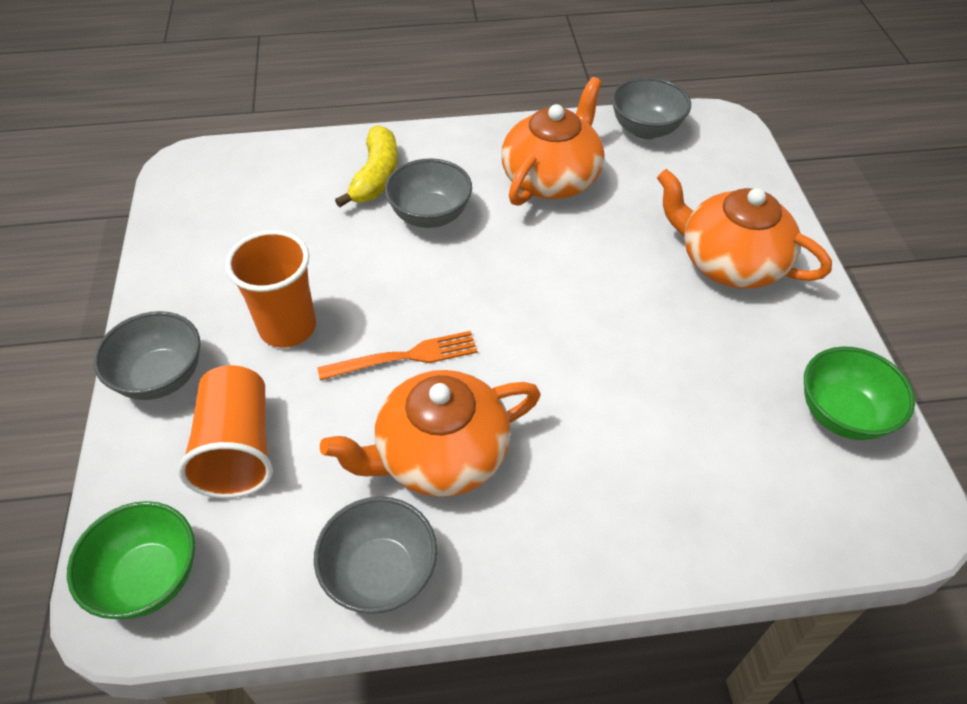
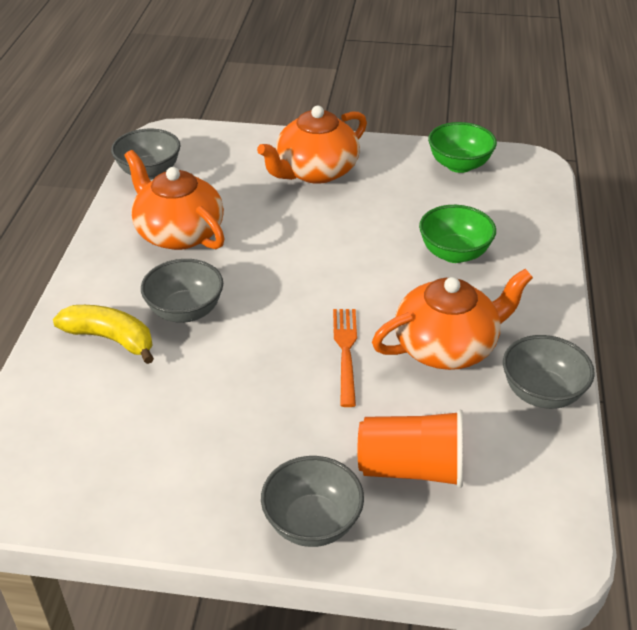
camera: 75 degrees left, 10 degrees down
green bowl [67,501,195,619] -> green bowl moved to [419,205,496,263]
orange cup [225,230,316,348] -> none
orange teapot [320,370,541,497] -> orange teapot turned 105 degrees counterclockwise [372,269,533,370]

